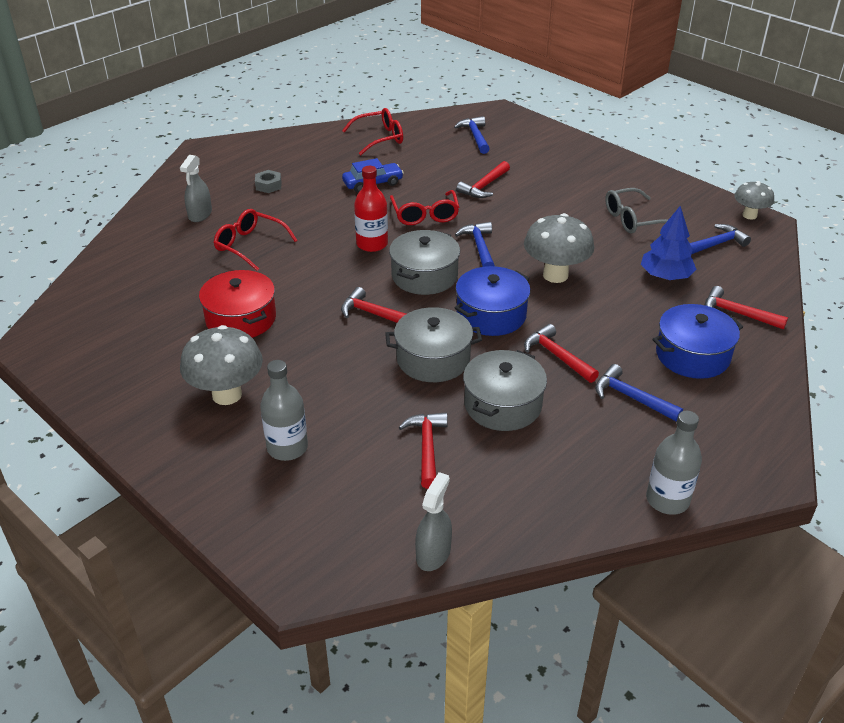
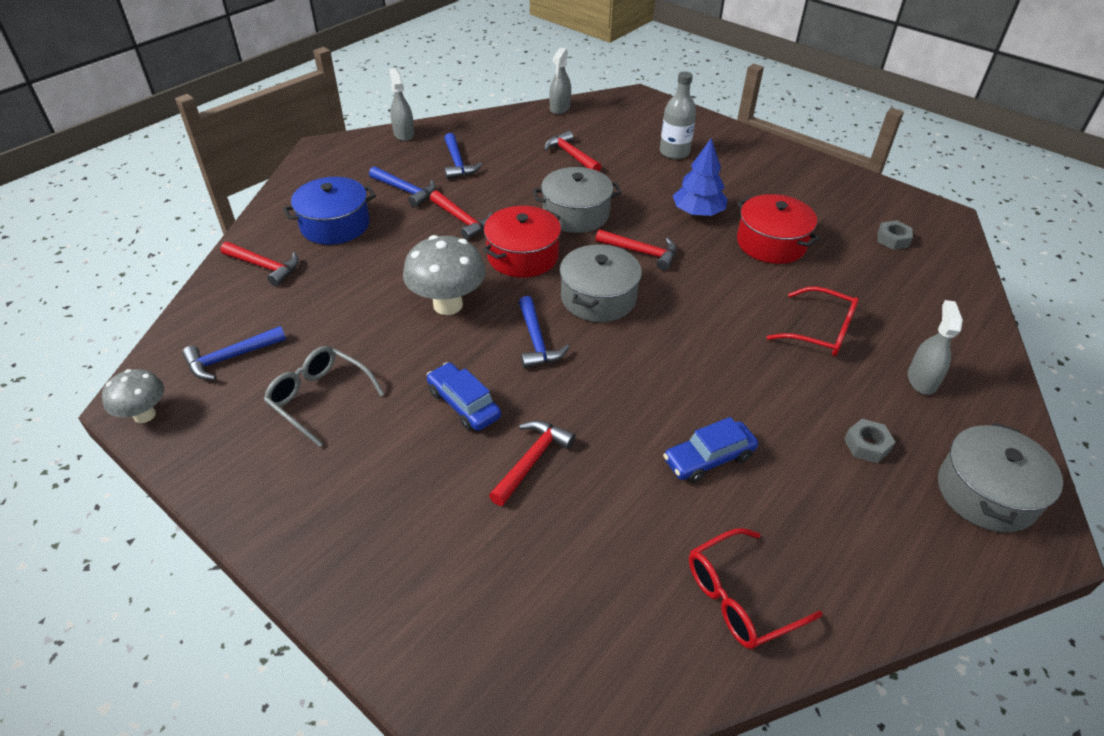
camera: 175 degrees right, 5 degrees up
grey mushroom [180,325,263,405] -> none
red bottle [354,166,388,252] -> none
red glasses [390,190,459,225] -> none
red hammer [399,412,448,489] -> red hammer turned 150 degrees clockwise [545,131,602,171]
blue hammer [454,116,490,154] -> blue hammer moved to [444,133,482,179]
blue pot [455,266,531,336] -> red pot [483,206,561,278]
grey pot [463,350,547,431] -> grey pot moved to [938,423,1063,533]
grey glasses [605,188,668,234] -> grey glasses turned 120 degrees counterclockwise [264,346,384,447]
blue tree [641,206,696,280] -> blue tree moved to [673,138,728,216]
grey bottle [646,411,702,515] -> grey spray bottle [389,68,414,141]
none -> blue car [426,362,501,431]
none -> grey nut [878,220,913,250]

